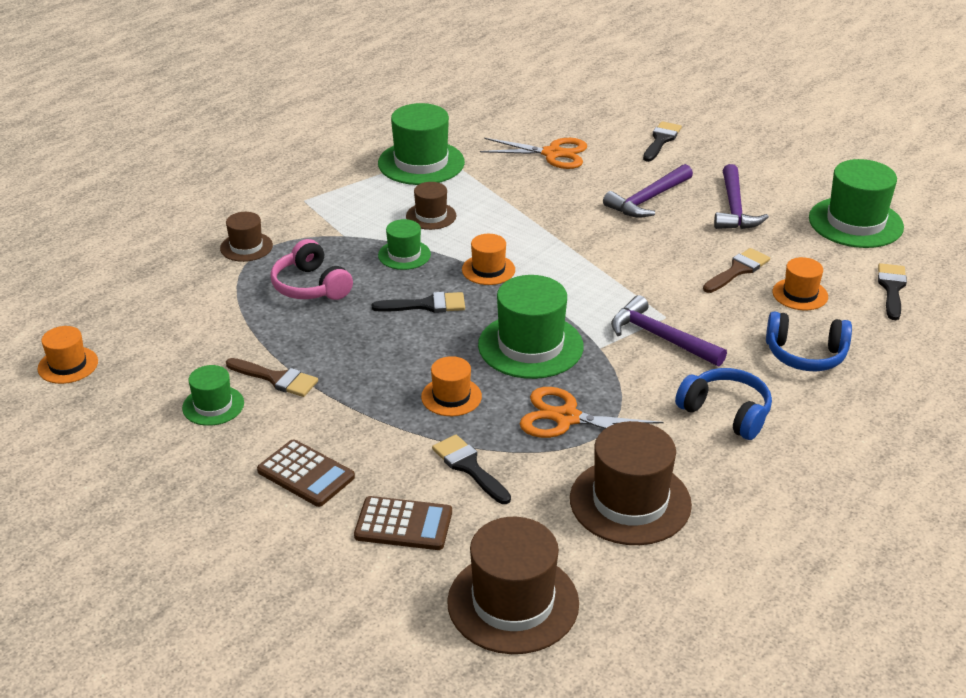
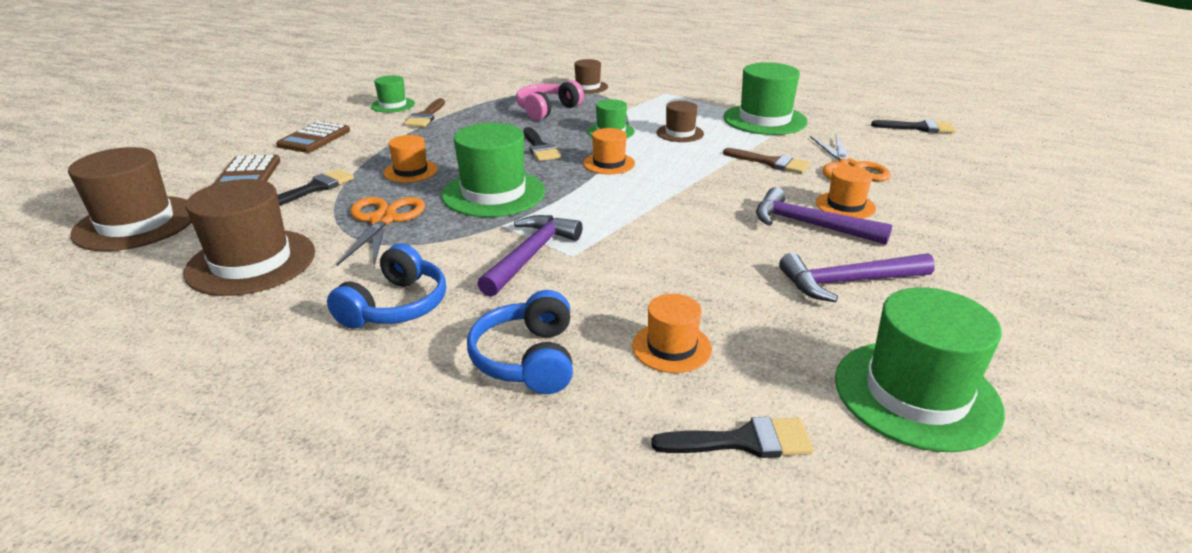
camera: 75 degrees right, 5 degrees down
orange hat [37,326,98,384] -> orange hat moved to [816,166,876,219]
black brush [643,121,682,162] -> black brush moved to [871,120,956,133]
brown brush [703,248,770,293] -> brown brush moved to [723,148,810,174]

